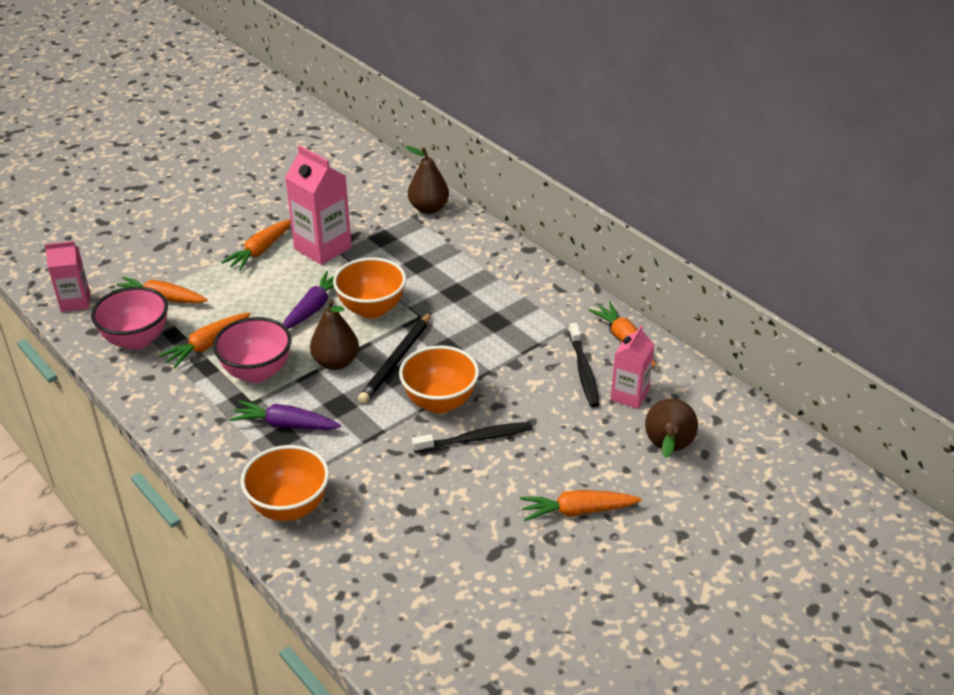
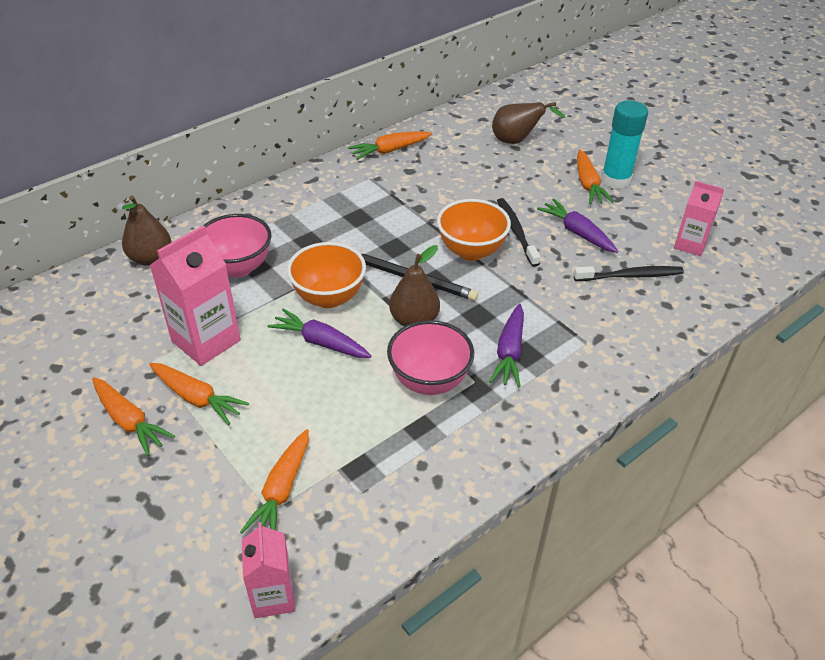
camera: 90 degrees left, 5 degrees up
pink bowl [91,287,168,350] -> pink bowl moved to [204,214,271,277]
orange carrot [158,312,251,368] -> orange carrot moved to [92,377,175,456]
orange bowl [241,445,329,521] -> none
black toothbrush [569,323,599,407] -> black toothbrush moved to [574,266,684,281]
pink carton [611,326,654,409] -> pink carton moved to [674,181,724,256]
none -> purple carrot [537,199,618,253]
none -> turquoise glue stick [601,100,648,189]

